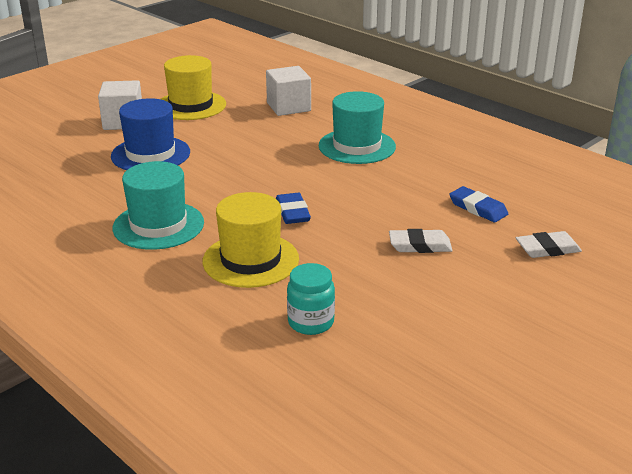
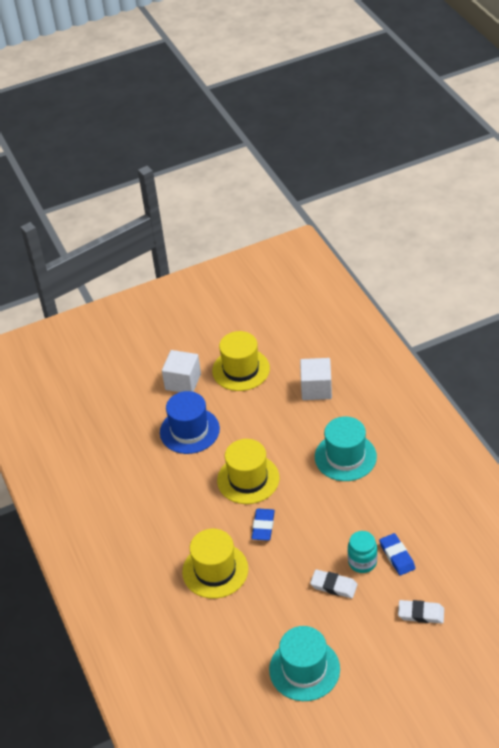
camera: 25 degrees right, 15 degrees up
turquoise hat [113,161,204,250] -> turquoise hat moved to [269,626,340,701]
turquoise jar [287,263,335,335] -> turquoise jar moved to [348,531,377,573]
none -> yellow hat [217,439,280,504]

